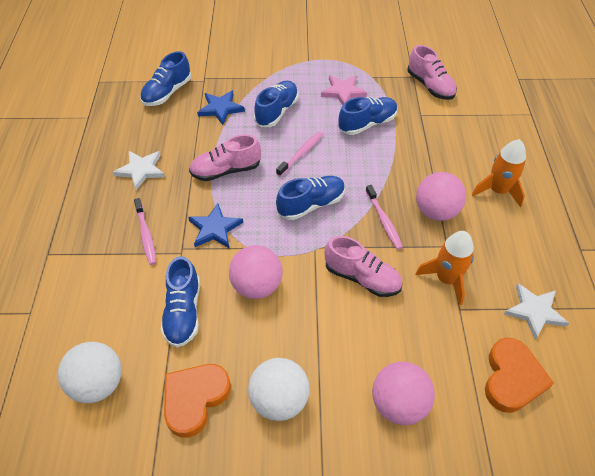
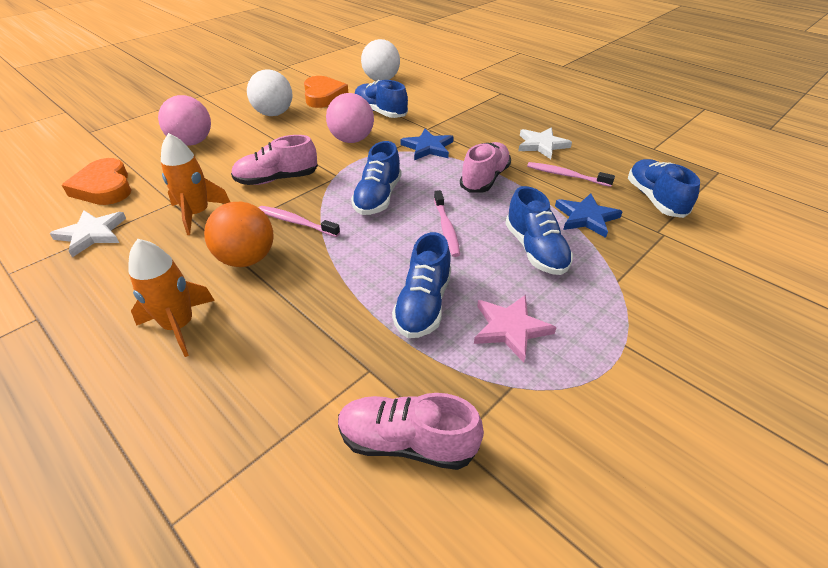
camera: 135 degrees right, 10 degrees down
pink toothbrush [134,198,156,265] -> pink toothbrush moved to [527,162,615,187]
pink ball [416,172,466,221] -> orange ball [204,202,274,267]

